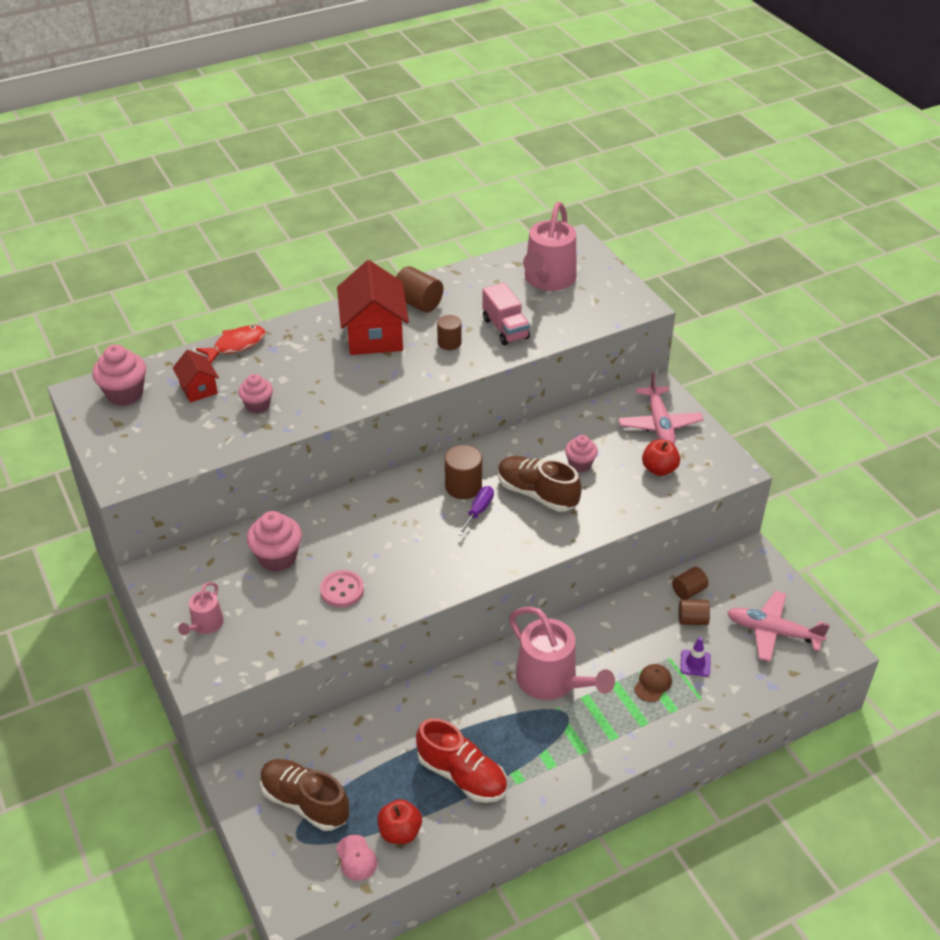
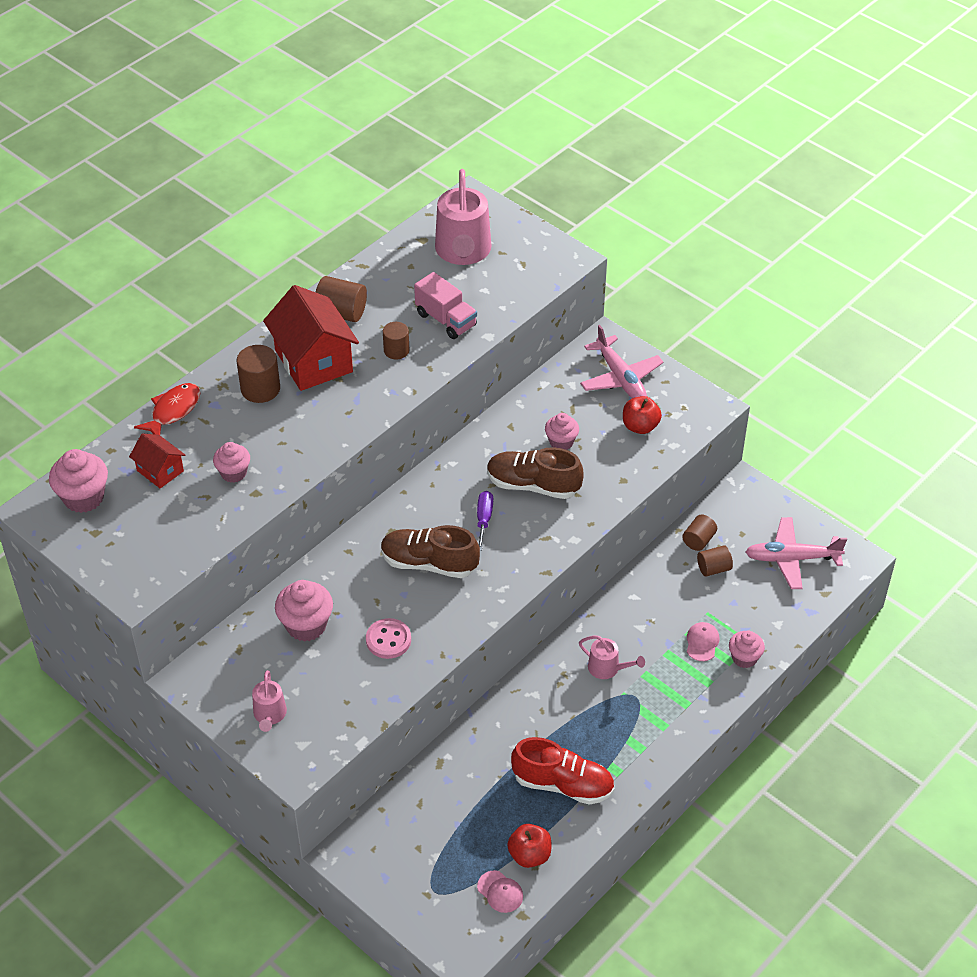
camera: 20 degrees left, 5 degrees up
brown shoe [260,759,349,831] -> brown shoe moved to [381,525,480,578]
brown cylinder [445,445,482,499] -> brown cylinder moved to [237,345,280,403]
pink watering can [509,607,615,700] -> pink watering can [579,636,645,679], size x0.51
brown cap [634,664,672,702] -> pink cap [687,622,719,661]
purple traffic cone [680,637,711,677] -> none
none -> pink cupcake [729,631,765,668]

